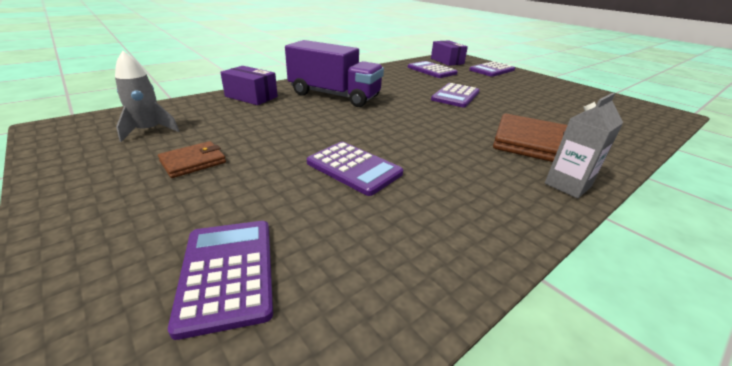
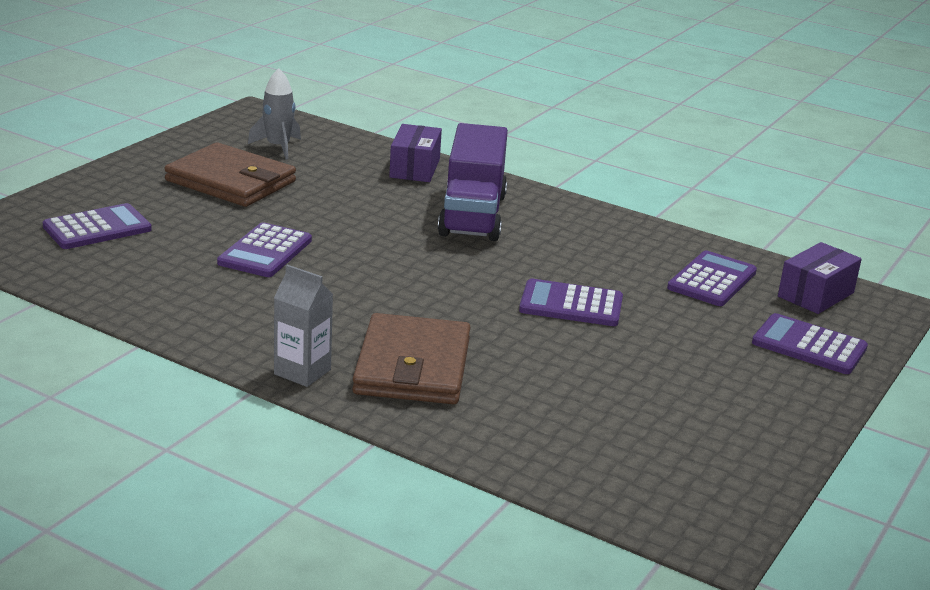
camera: 70 degrees right, 5 degrees down
brown wallet [158,141,226,178] -> brown wallet [164,142,296,207], size x2.01

